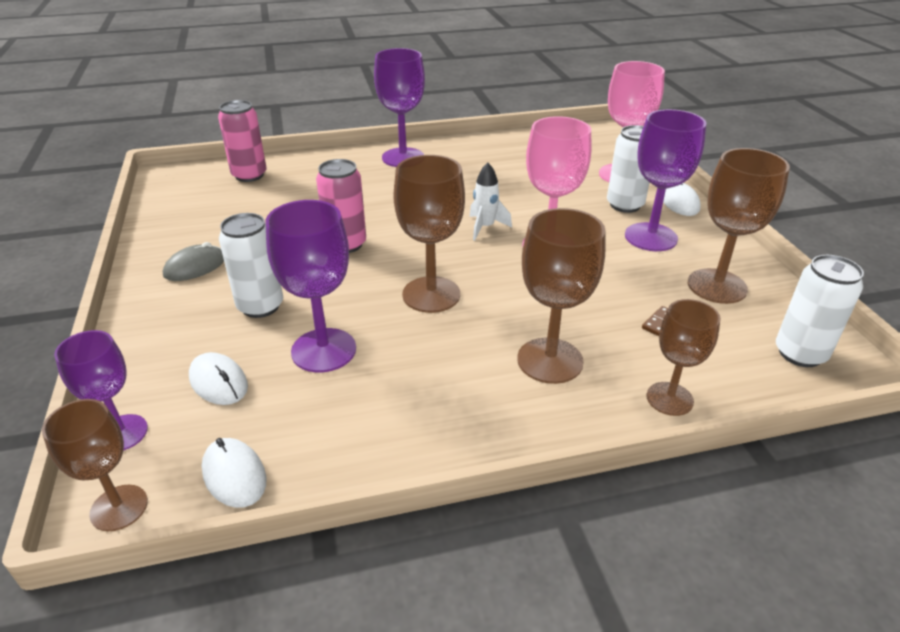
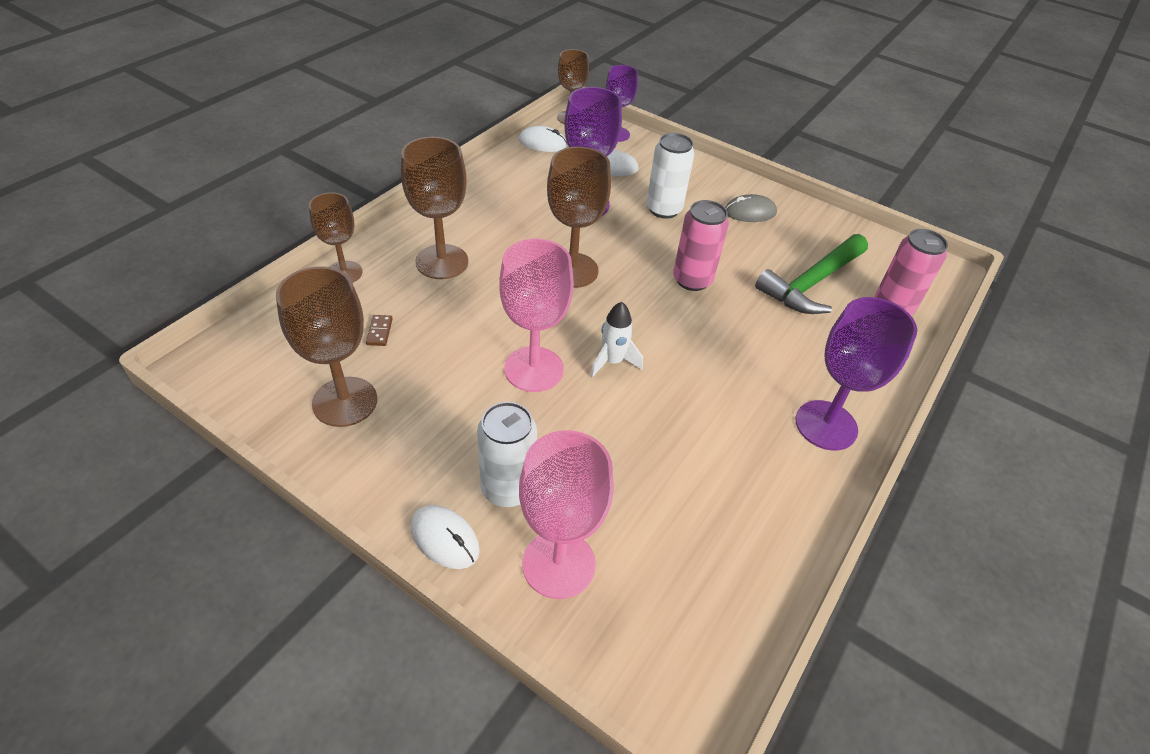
camera: 135 degrees right, 10 degrees up
grey mouse [163,242,224,281] -> grey mouse turned 75 degrees clockwise [725,194,777,222]
purple goblet [625,109,707,251] -> none
white can [776,255,864,367] -> none
none -> green hammer [755,234,868,314]

